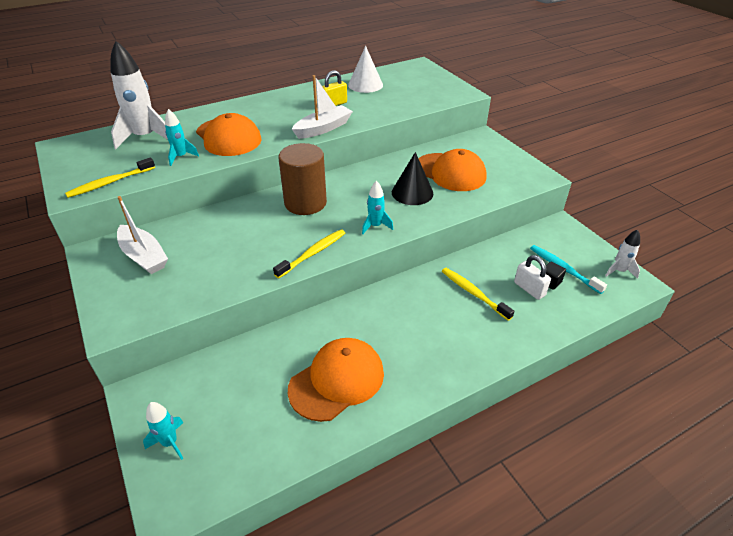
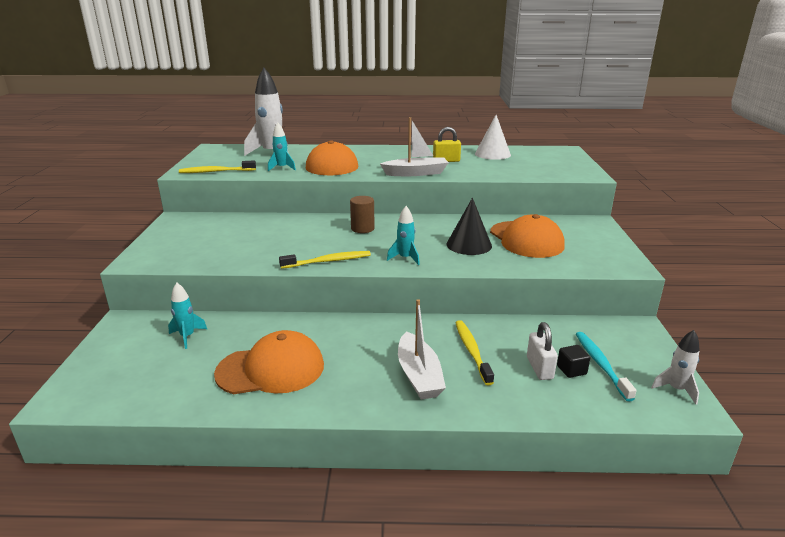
camera: 30 degrees right, 15 degrees down
white boat [117,196,168,274] -> white boat moved to [398,299,446,400]
turquoise rocket [143,402,184,460] -> turquoise rocket moved to [168,283,207,349]
brown cylinder [278,143,327,215] -> brown cylinder [350,196,375,233], size x0.56

